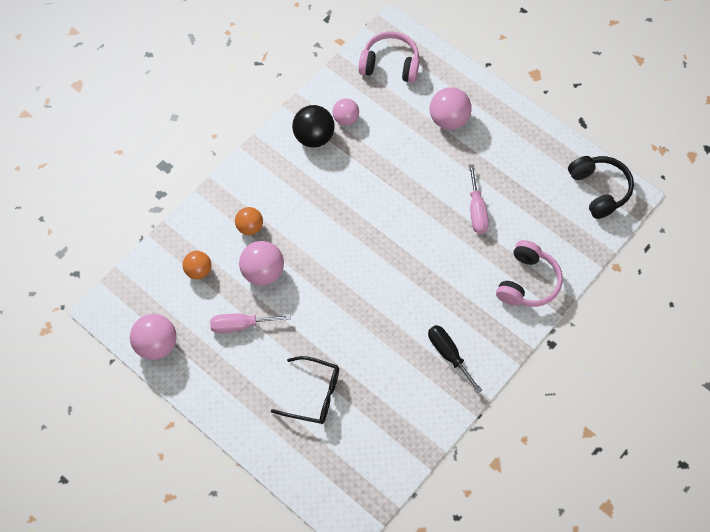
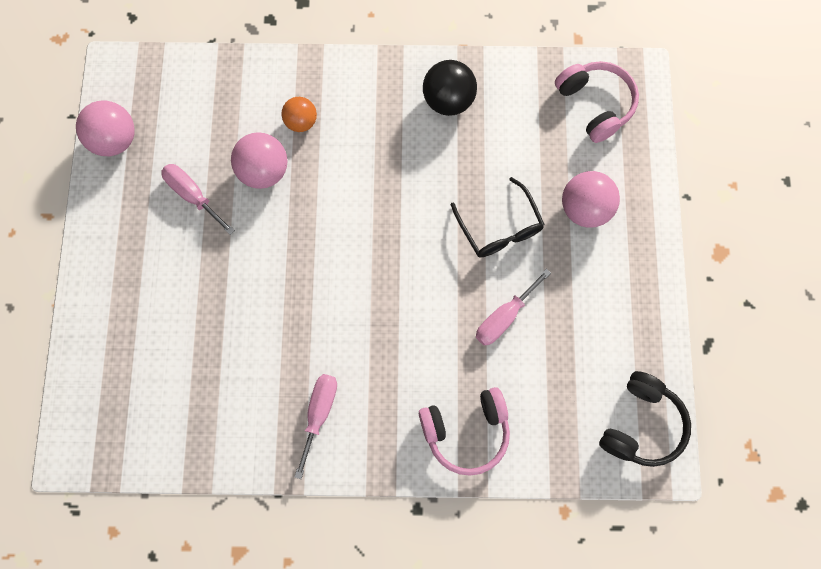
camera: 50 degrees right, 10 degrees up
orange ball [183,251,211,279] -> none
black glasses [271,356,339,424] -> black glasses moved to [451,177,545,258]
pink ball [333,98,359,126] -> none
black screwdriver [428,325,483,393] -> pink screwdriver [295,374,337,479]

